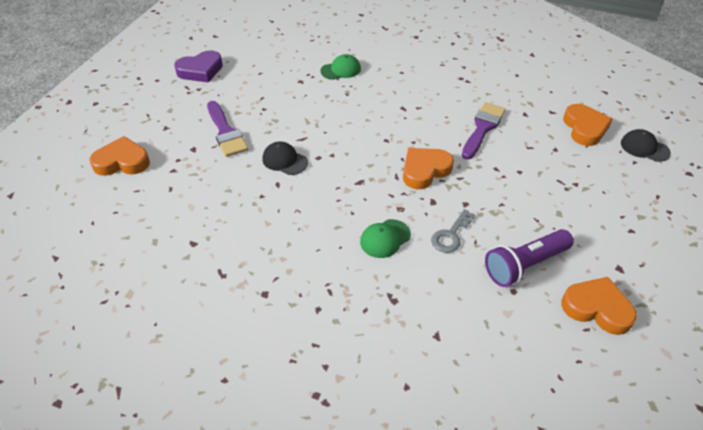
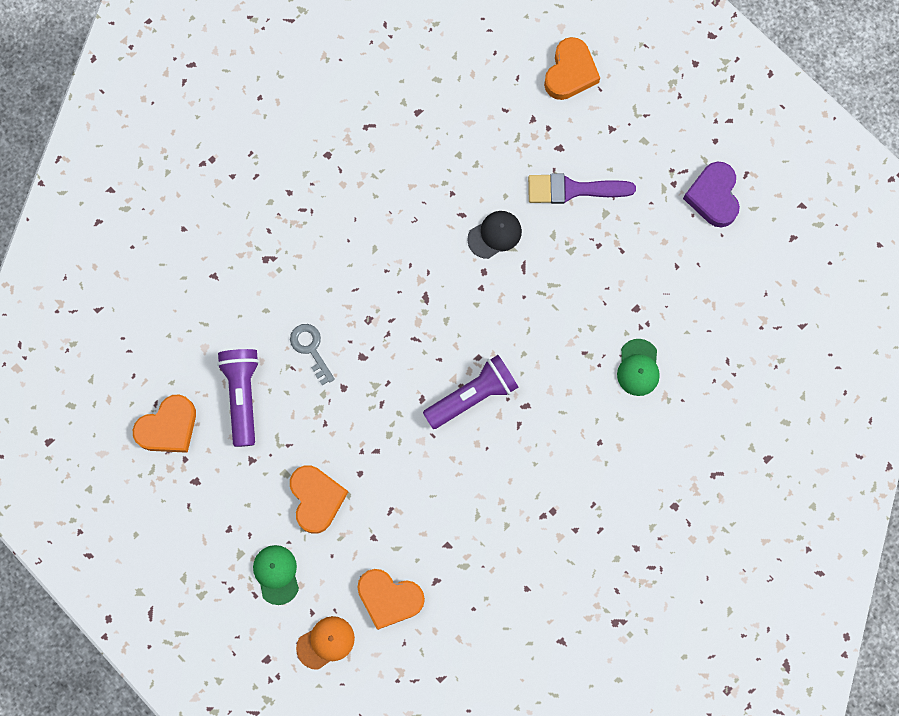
camera: 115 degrees right, 30 degrees up
green cap [360,219,411,258] -> green cap moved to [253,545,299,605]
orange heart [403,148,454,189] -> orange heart moved to [290,465,348,534]
purple brush [462,102,506,159] -> none
black cap [621,129,671,162] -> orange cap [296,616,355,670]
none -> purple flashlight [423,355,518,429]

